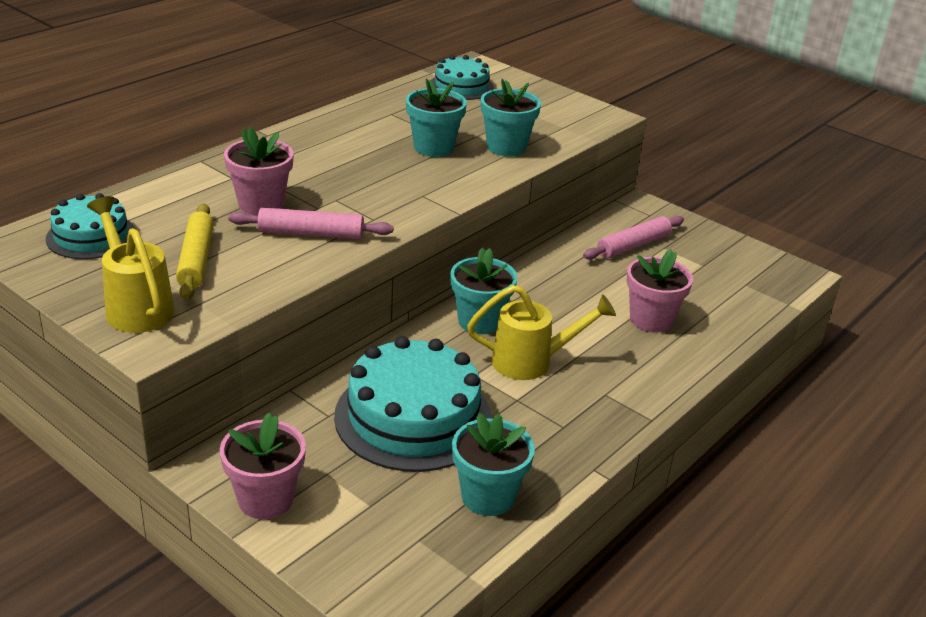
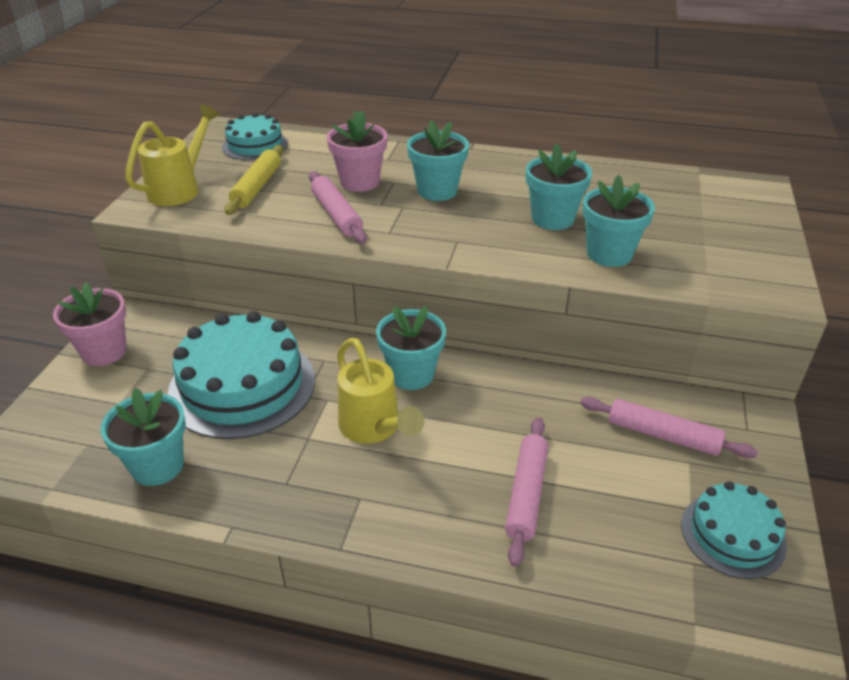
camera: 65 degrees right, 5 degrees up
yellow rolling pin [176,204,214,300] -> yellow rolling pin turned 45 degrees counterclockwise [225,145,283,215]
turquoise cake [431,55,494,100] -> turquoise cake moved to [681,481,787,579]
pink flower pot [626,249,693,333] -> pink rolling pin [505,417,548,567]
none -> turquoise flower pot [407,120,469,201]

